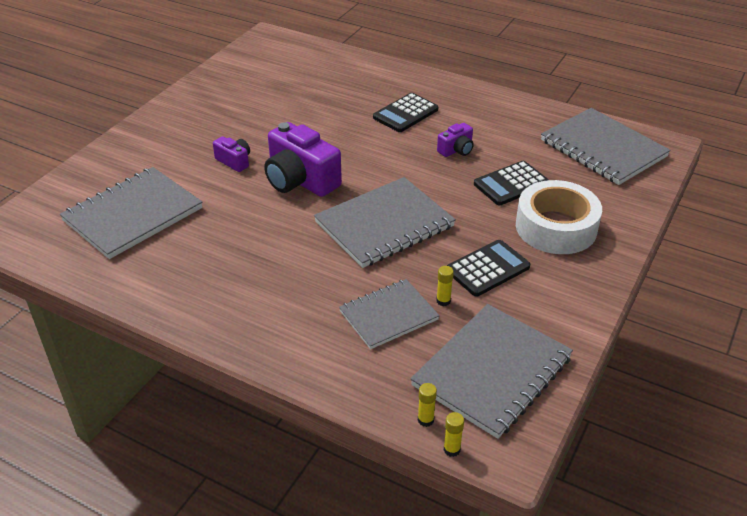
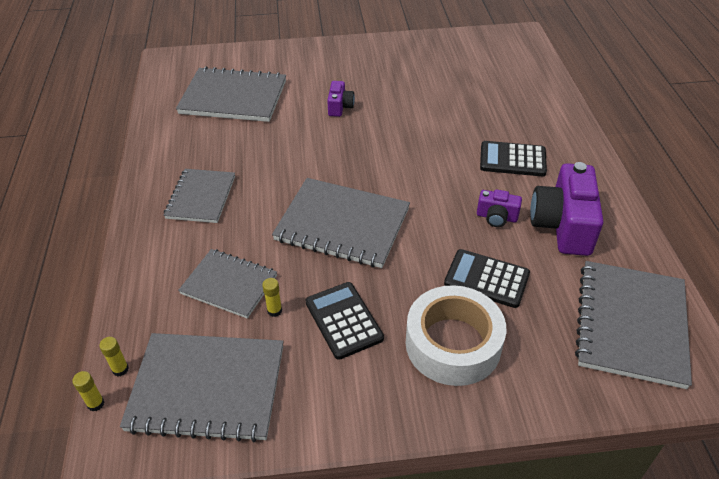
camera: 55 degrees right, 5 degrees up
purple camera [264,122,342,197] -> purple camera moved to [530,162,604,256]
black calculator [447,240,530,296] -> black calculator turned 135 degrees counterclockwise [305,282,384,360]
none -> grey notebook [164,169,235,223]

